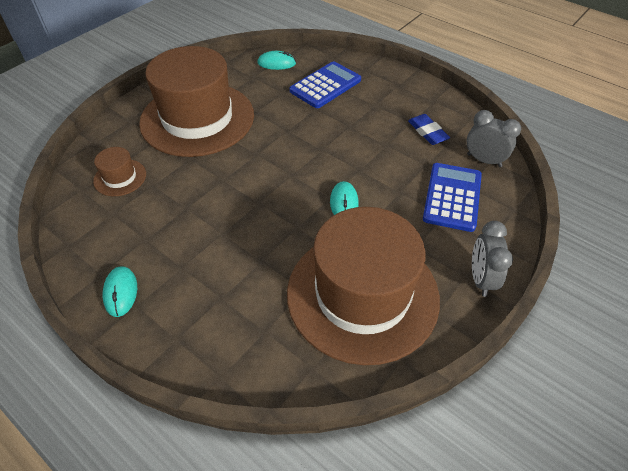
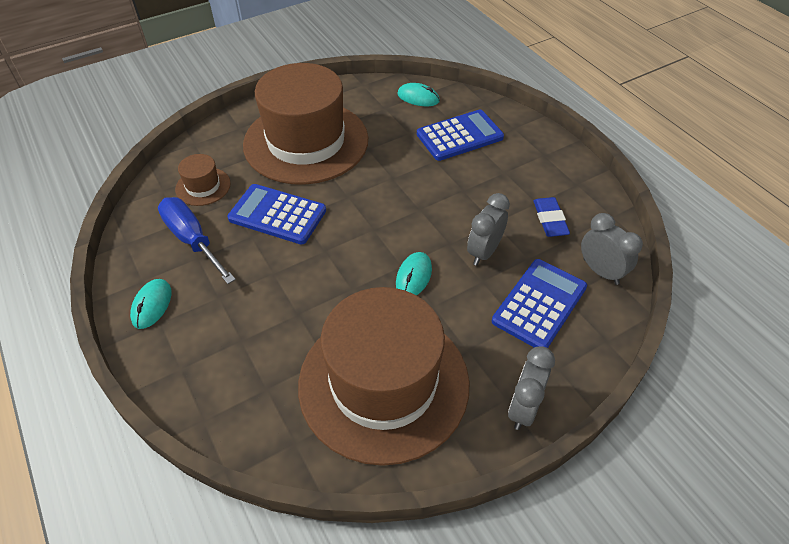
camera: 20 degrees right, 0 degrees up
none -> blue screwdriver [158,197,236,284]
none -> blue calculator [227,184,326,245]
none -> grey clock [467,193,510,266]

